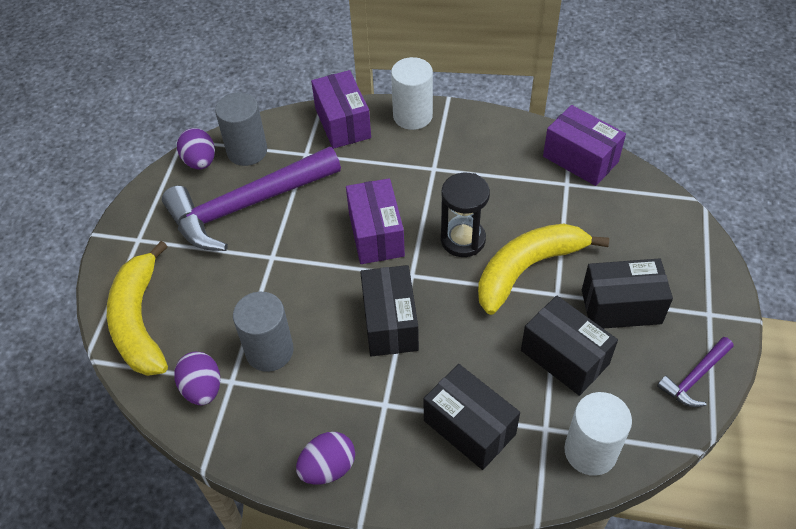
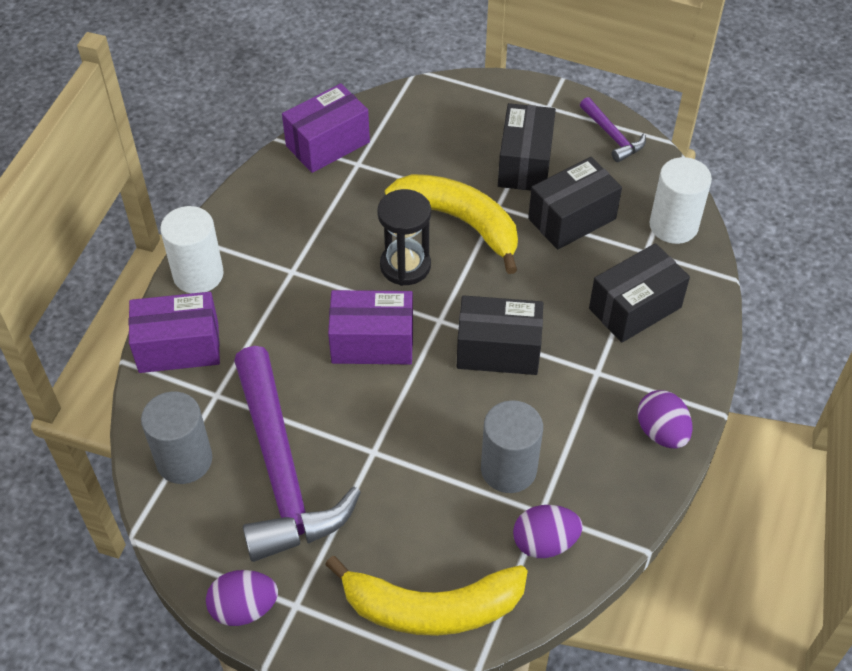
camera: 80 degrees left, 0 degrees up
purple egg [177,128,215,170] -> purple egg moved to [206,570,278,626]
yellow banana [478,223,609,315] -> yellow banana turned 150 degrees clockwise [385,174,518,274]

